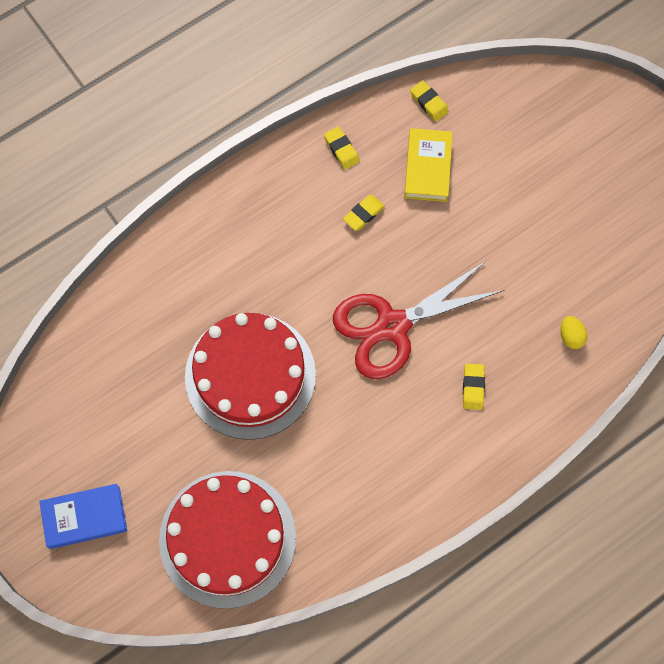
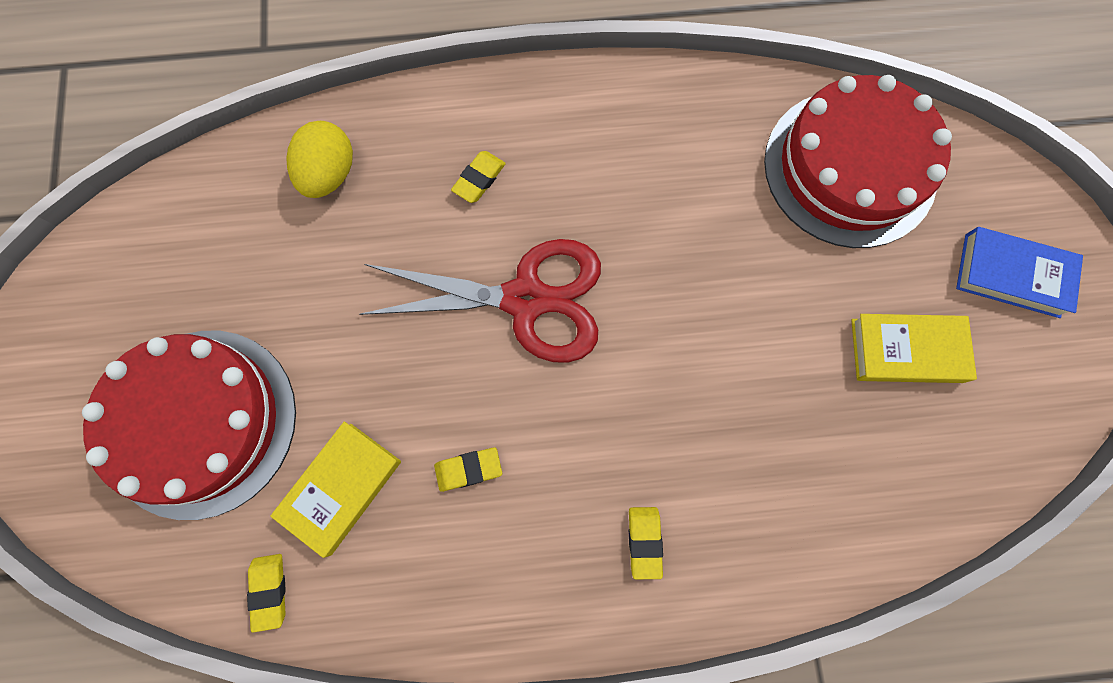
camera: 150 degrees left, 5 degrees up
red cake [185,313,316,440] -> red cake moved to [82,331,296,520]
yellow eraser [324,126,360,170] -> yellow eraser moved to [629,507,663,579]
yellow egg [560,316,588,349] -> yellow egg [286,121,353,198], size x1.72
none -> yellow book [851,314,977,383]

